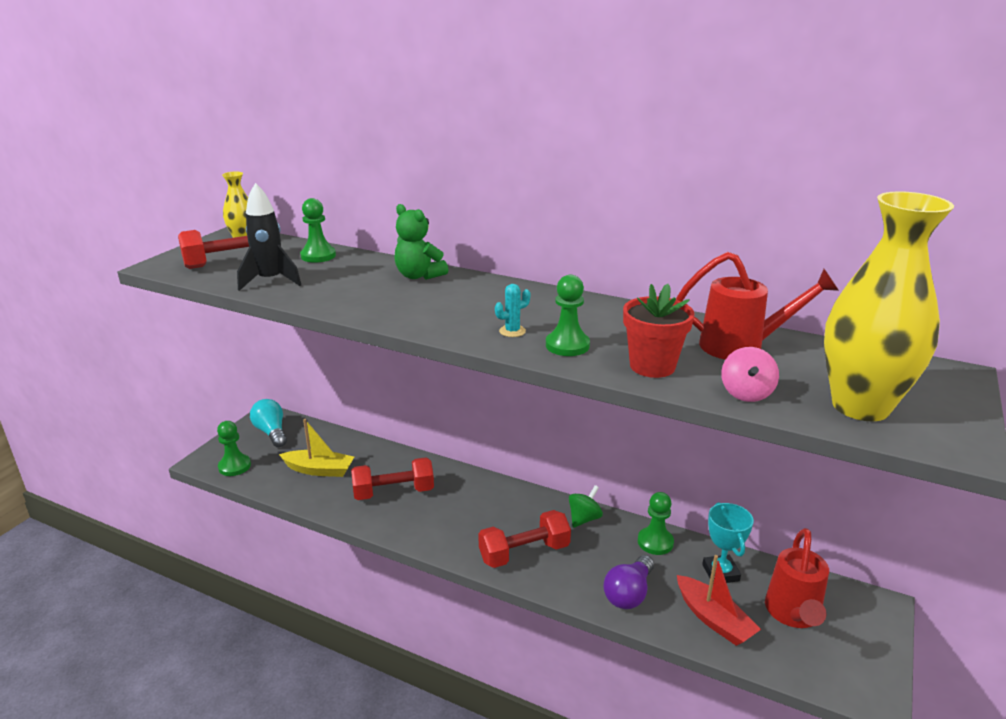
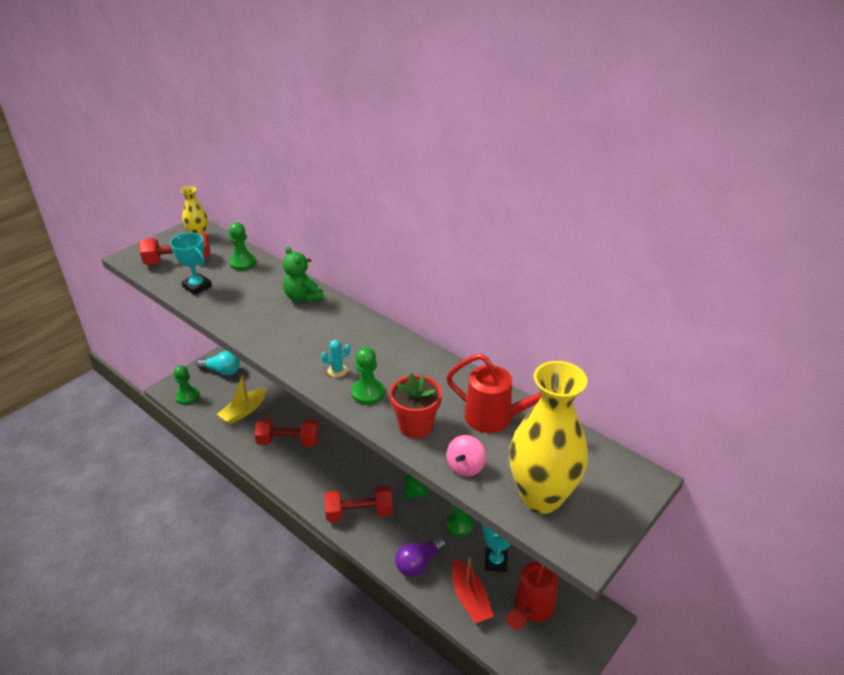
camera: 15 degrees right, 10 degrees up
black rocket [237,183,301,291] -> turquoise trophy [170,233,212,295]
turquoise light bulb [250,399,287,448] -> turquoise light bulb turned 120 degrees clockwise [197,351,240,375]
yellow boat [279,419,354,477] -> yellow boat turned 105 degrees clockwise [217,374,267,424]

